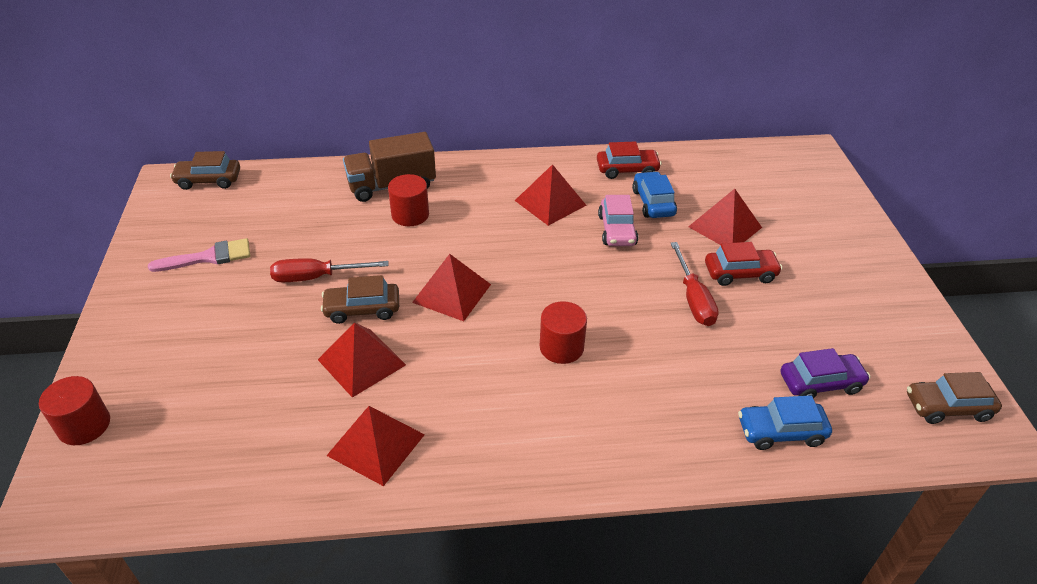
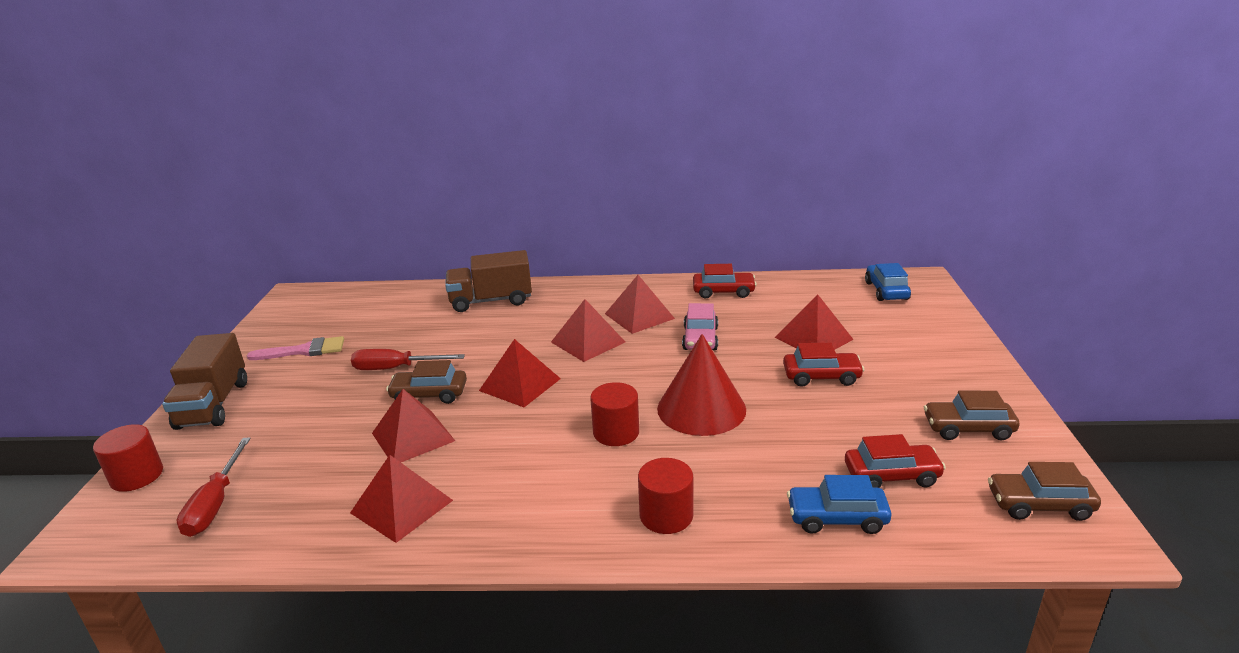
camera: 10 degrees right, 15 degrees down
brown car [170,151,240,190] -> brown car moved to [924,391,1020,440]
red cylinder [388,174,429,226] -> red cylinder moved to [638,458,693,534]
blue car [632,171,677,218] -> blue car moved to [865,263,911,301]
red screwdriver [671,242,719,326] -> red screwdriver moved to [177,437,251,537]
purple car [780,348,870,398] -> red car [845,434,946,488]
none -> brown truck [162,333,247,430]
none -> red pyramid [551,299,625,362]
none -> red cone [657,334,746,436]

